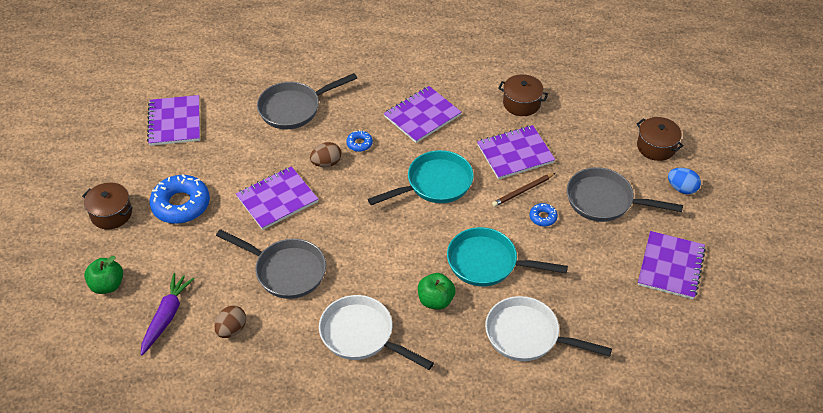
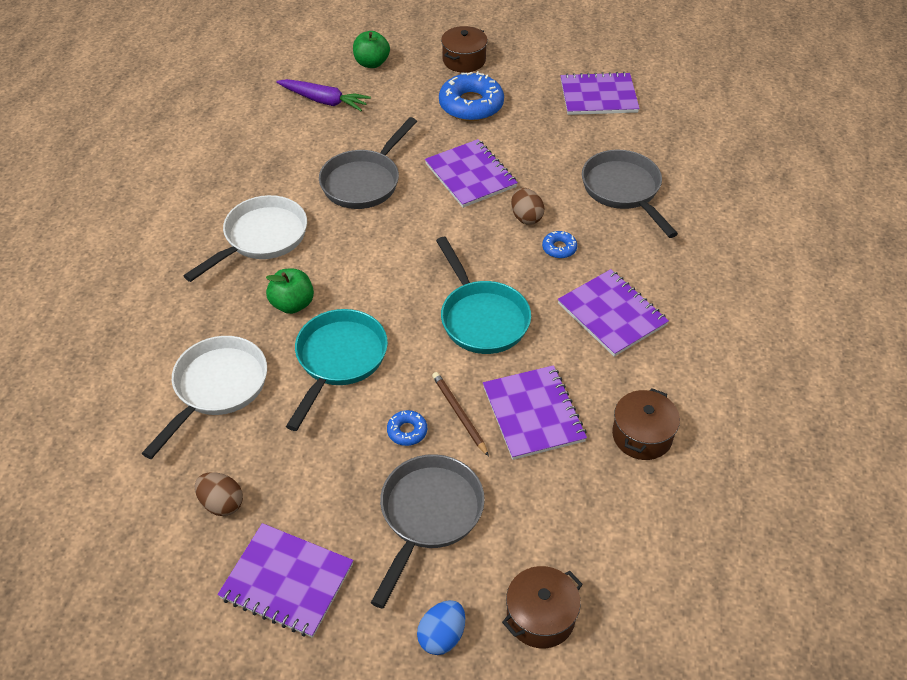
camera: 95 degrees right, 0 degrees up
brown egg [214,306,246,338] -> brown egg moved to [195,472,243,516]

